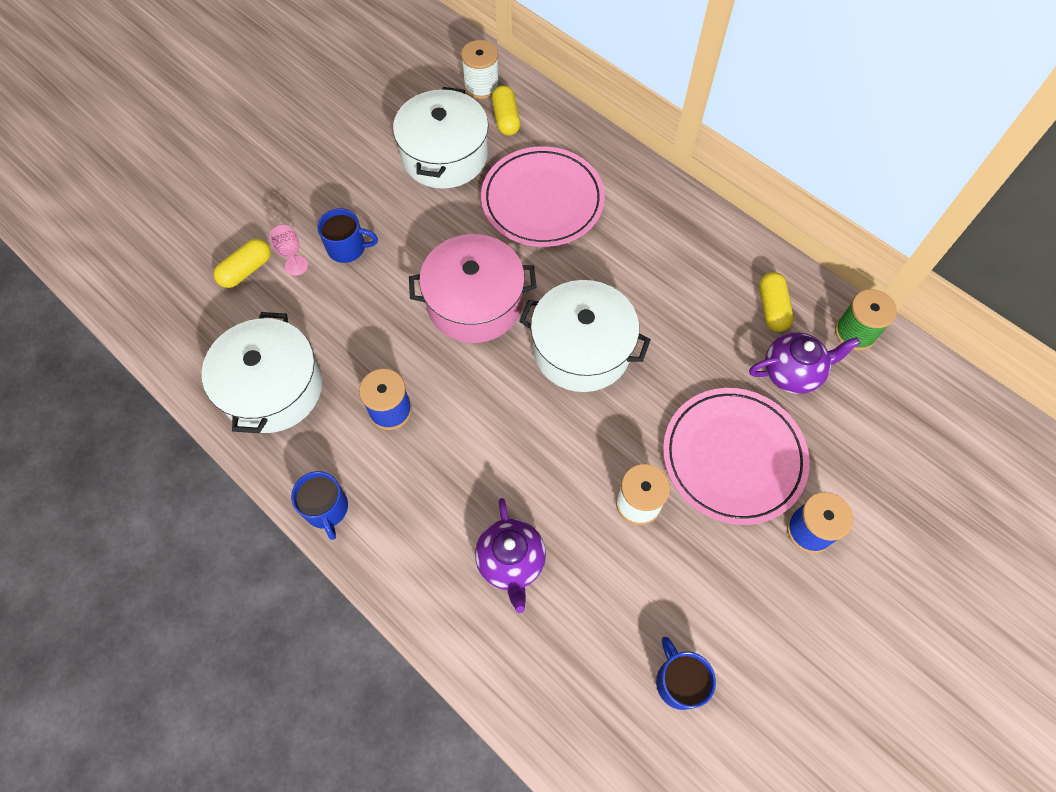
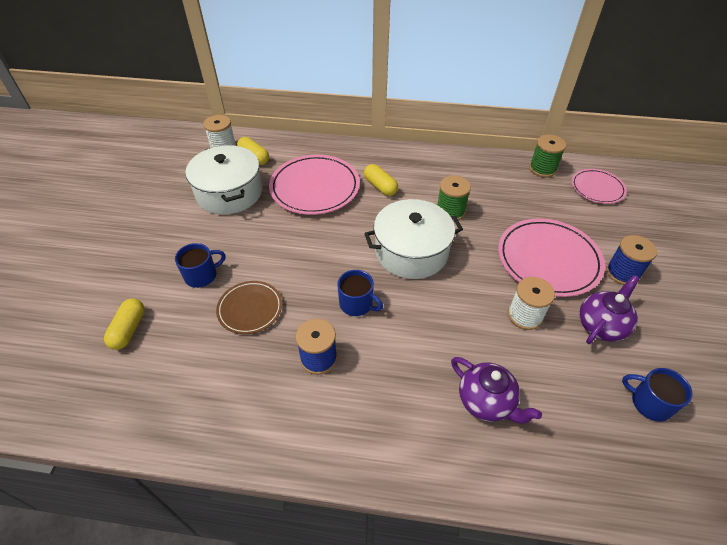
camera: 35 degrees left, 15 degrees down
white pot [202,312,322,433] -> none
pink goblet [270,225,308,276] -> none
blue mug [291,471,348,540] -> blue mug moved to [337,270,383,316]
pink pot [409,234,537,343] -> none
purple teapot [749,332,860,394] -> purple teapot moved to [579,275,639,344]
yellow capsule [759,272,794,332] -> yellow capsule moved to [364,164,398,196]
none -> brown plate [216,281,282,334]
none -> green spool [437,175,471,221]
none -> pink plate [571,169,627,204]

